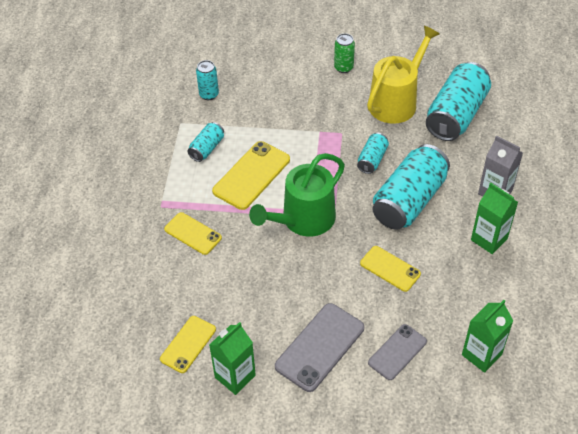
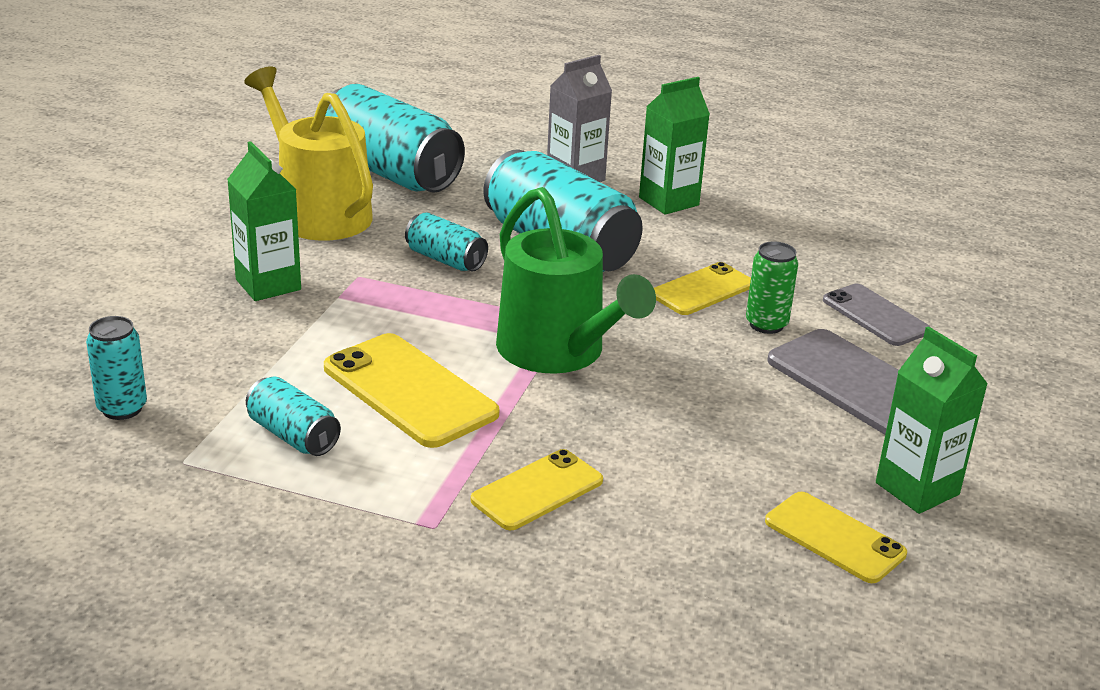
camera: 80 degrees left, 20 degrees down
green can [334,33,355,73] -> green can moved to [746,242,798,334]
green carton [462,300,513,373] -> green carton moved to [227,141,301,301]

